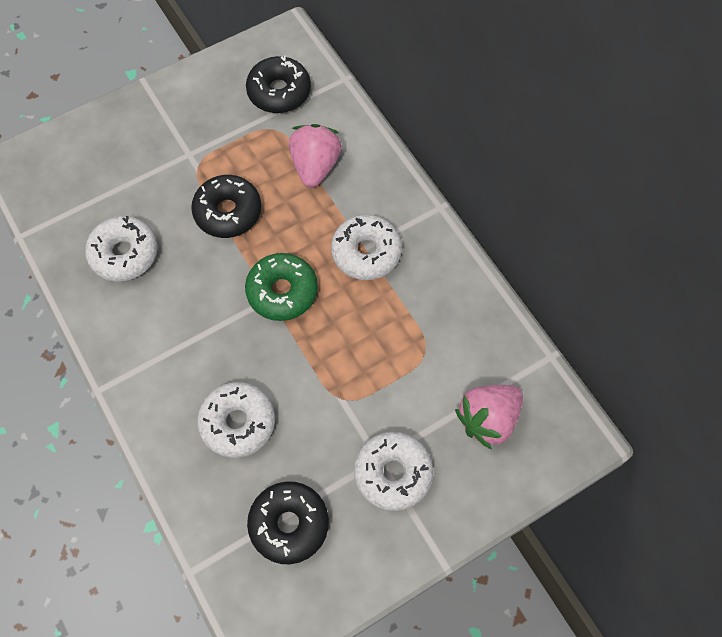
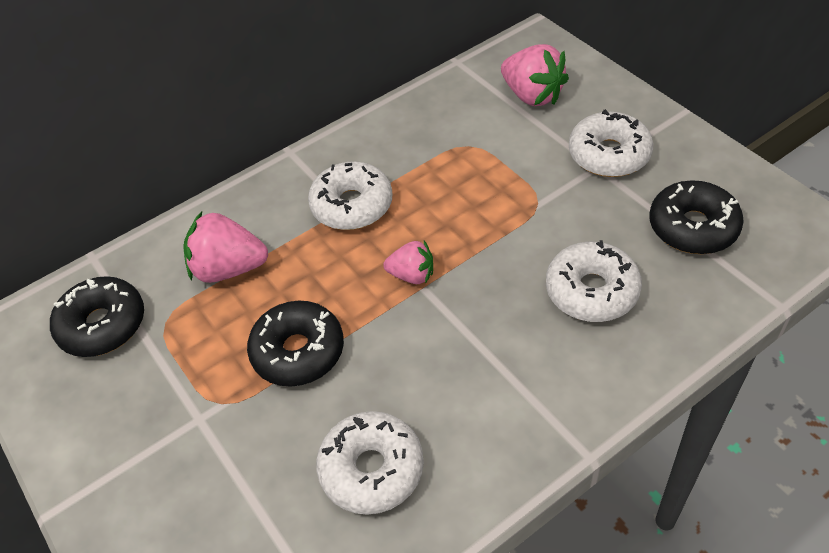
camera: 90 degrees left, 15 degrees down
green donut [245,253,318,321] -> pink strawberry [383,241,433,284]

